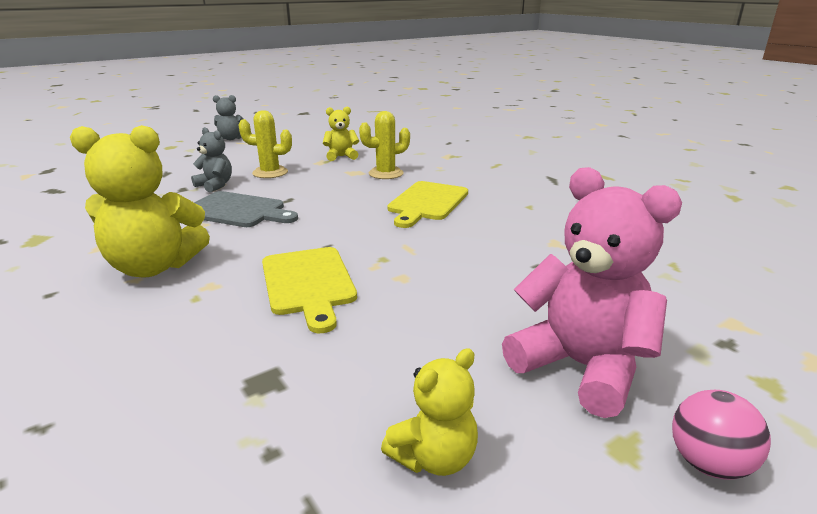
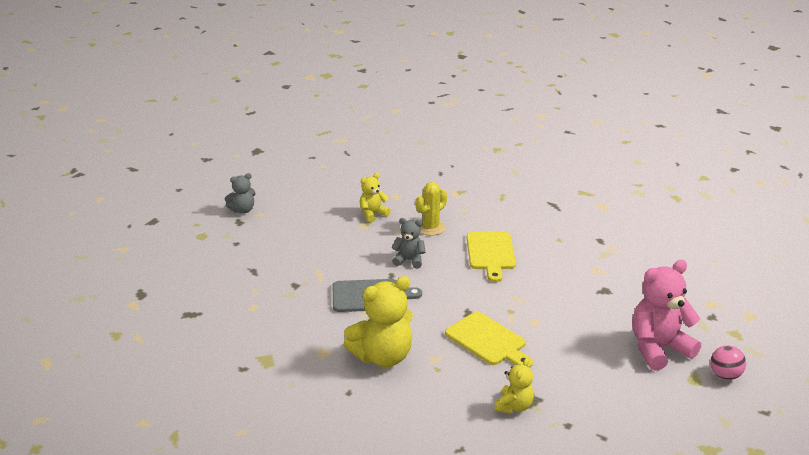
camera: 25 degrees left, 5 degrees up
grey teddy bear [191,127,232,193] -> grey teddy bear moved to [391,218,426,269]
yellow cactus [238,110,292,178] -> none
yellow teddy bear [381,348,478,476] -> yellow teddy bear moved to [495,358,534,414]
pink teddy bear [502,167,682,418] -> pink teddy bear turned 45 degrees counterclockwise [632,260,701,371]

